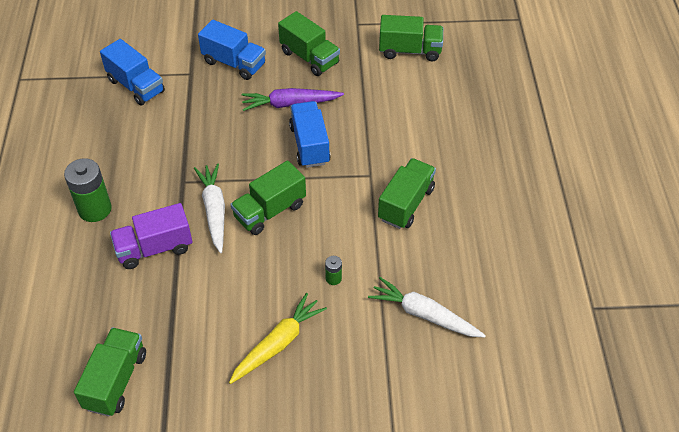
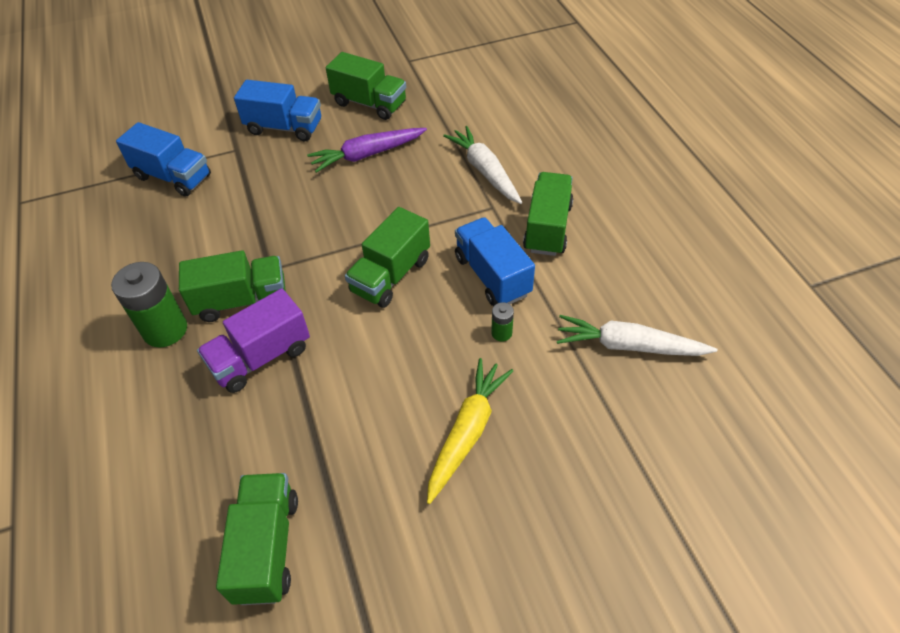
camera: 15 degrees left, 0 degrees up
white carrot [194,163,225,253] -> white carrot moved to [443,126,522,204]
blue truck [289,101,331,168] -> blue truck moved to [455,217,535,306]
green truck [379,15,443,61] -> green truck moved to [179,250,286,322]

